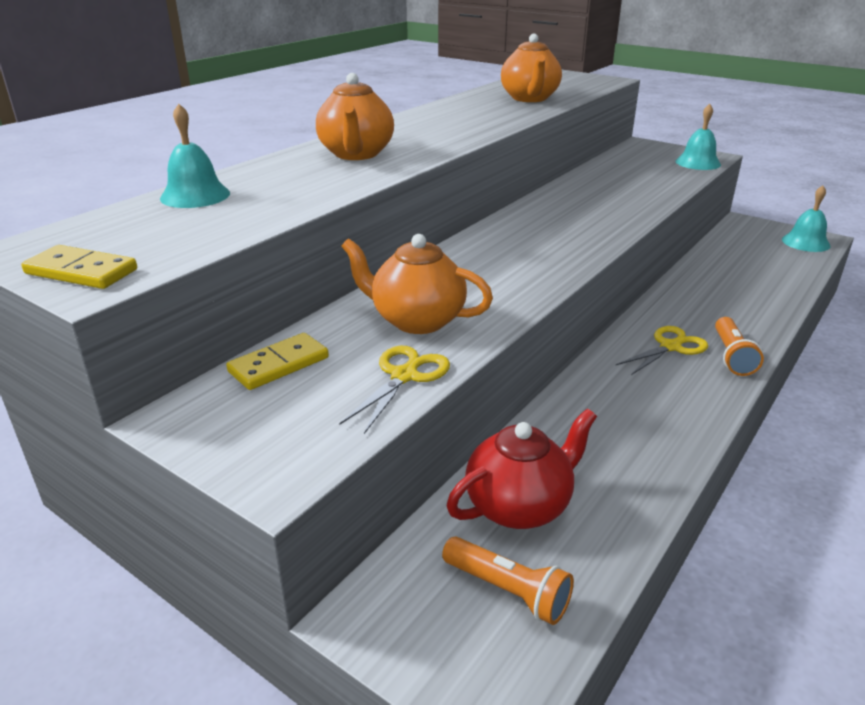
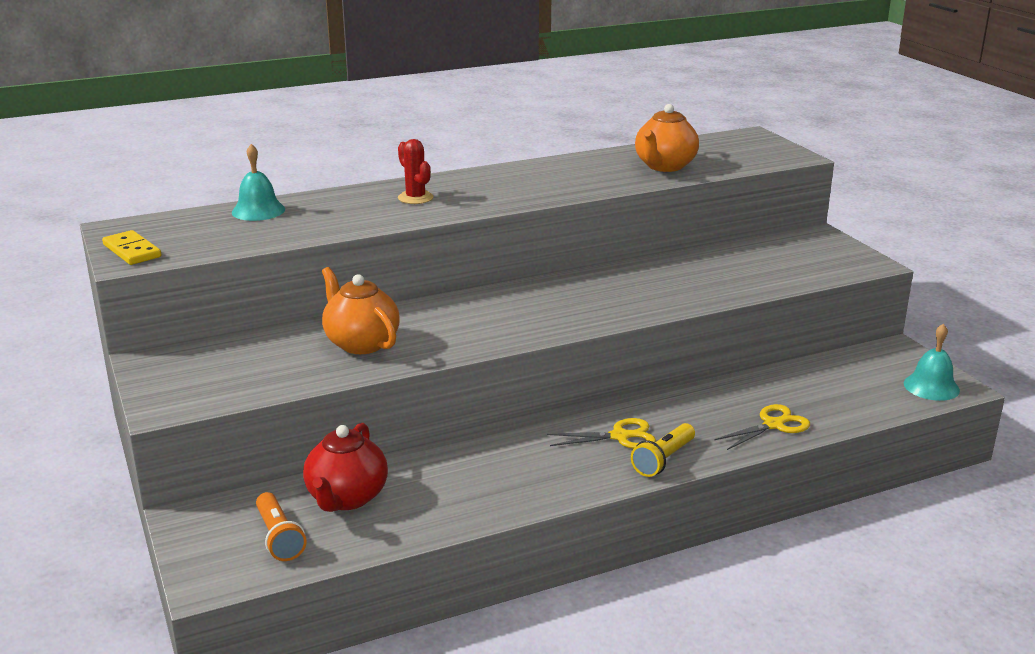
camera: 30 degrees right, 5 degrees down
yellow domino [226,333,329,390] -> none
orange teapot [316,73,394,160] -> red cactus [398,139,434,204]
yellow scissors [339,346,450,434] -> yellow scissors moved to [714,404,810,450]
red teapot [447,408,597,529] -> red teapot turned 105 degrees clockwise [303,423,388,512]
turquoise bell [675,104,721,170] -> none
orange flashlight [715,317,764,376] -> yellow flashlight [631,423,695,477]

